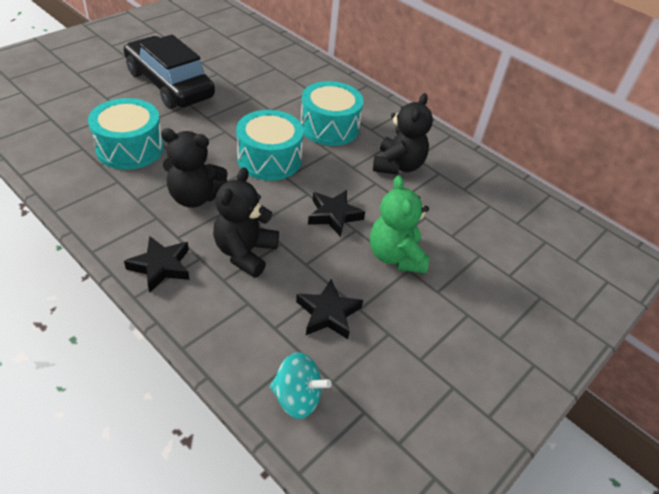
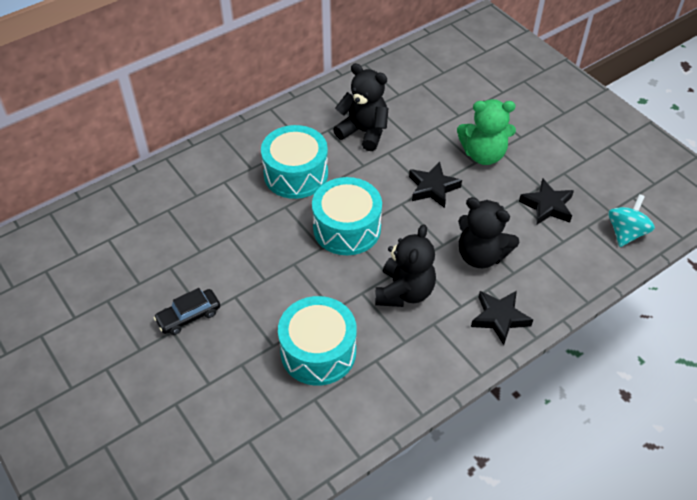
camera: 75 degrees left, 5 degrees up
black car [124,35,215,109] -> black car [154,288,220,335], size x0.44

